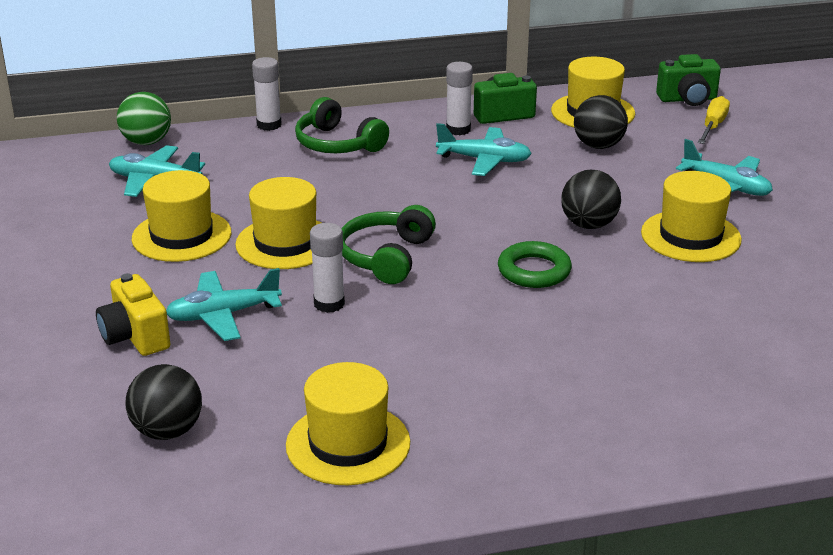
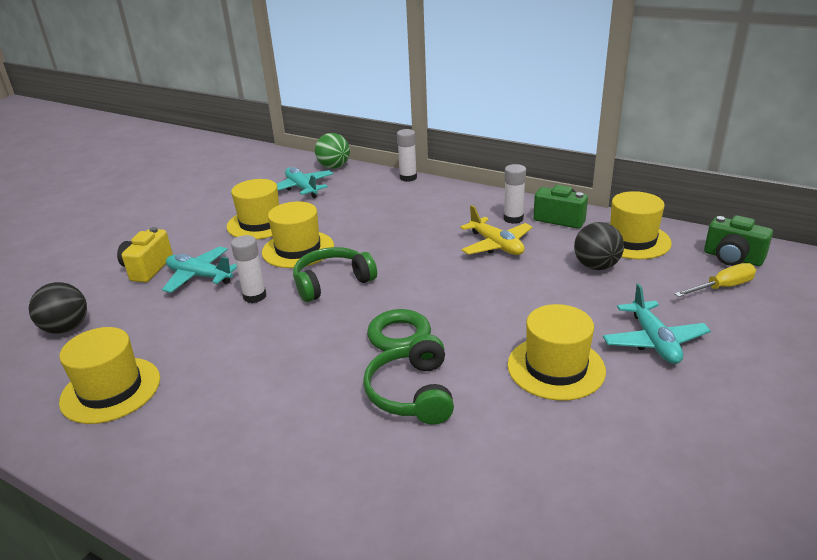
camera: 45 degrees right, 0 degrees up
green headphones [295,97,389,153] -> green headphones moved to [363,334,454,425]
turquoise plane [436,123,532,176] -> yellow plane [460,205,532,255]
black ball [561,170,621,229] -> none

